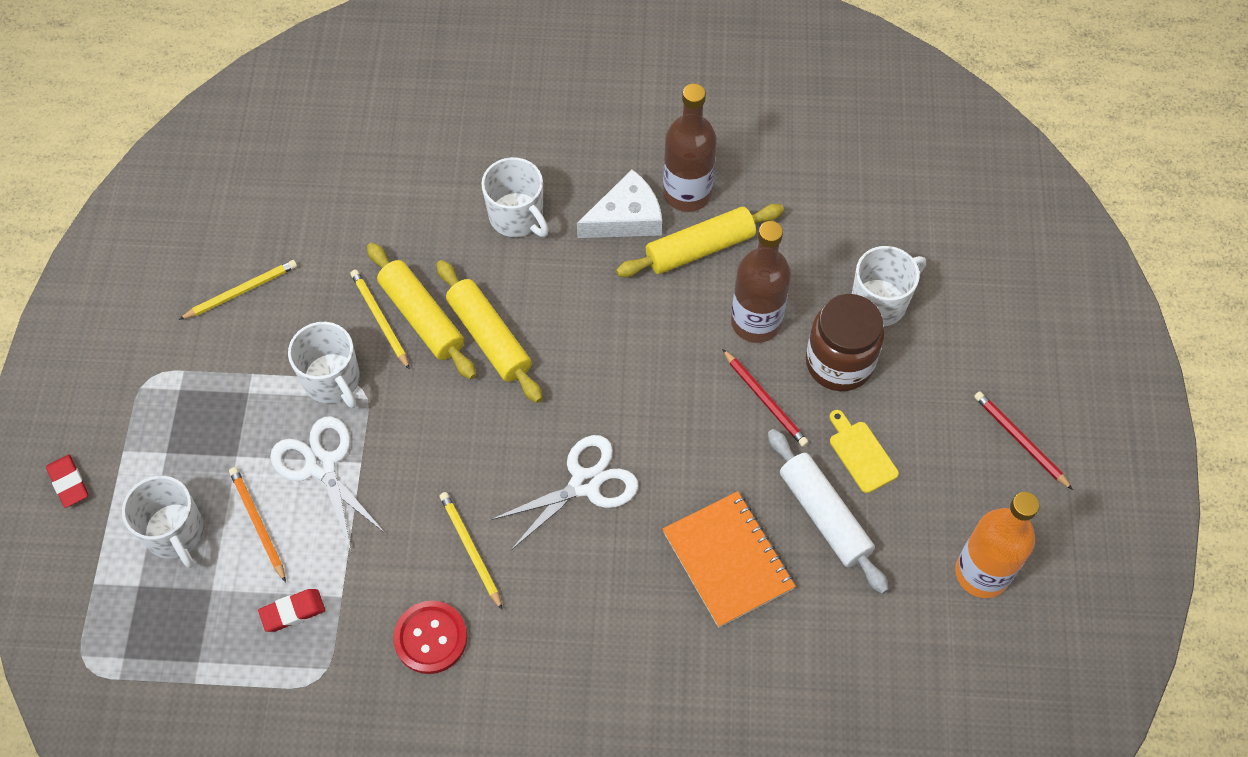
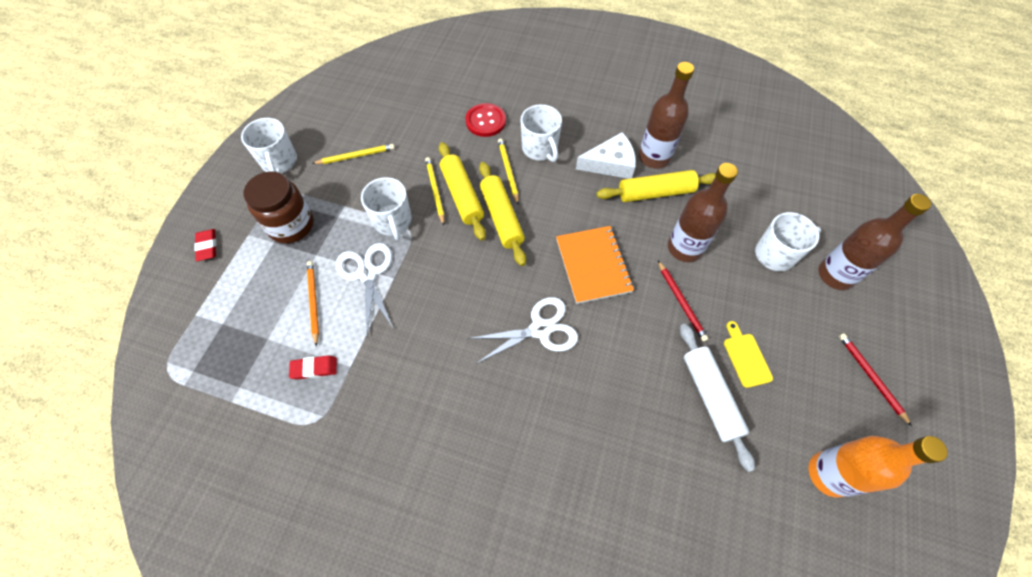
camera: 15 degrees right, 0 degrees up
white mug [122,476,204,568] -> white mug moved to [241,118,297,173]
red button [393,601,467,674] -> red button moved to [465,103,506,137]
yellow pencil [440,492,502,610] -> yellow pencil moved to [498,138,519,204]
orange notebook [663,491,796,628] -> orange notebook moved to [556,226,634,304]
brown jar [806,294,884,391] -> brown jar moved to [244,171,314,243]
none -> brown bottle [819,194,931,290]

